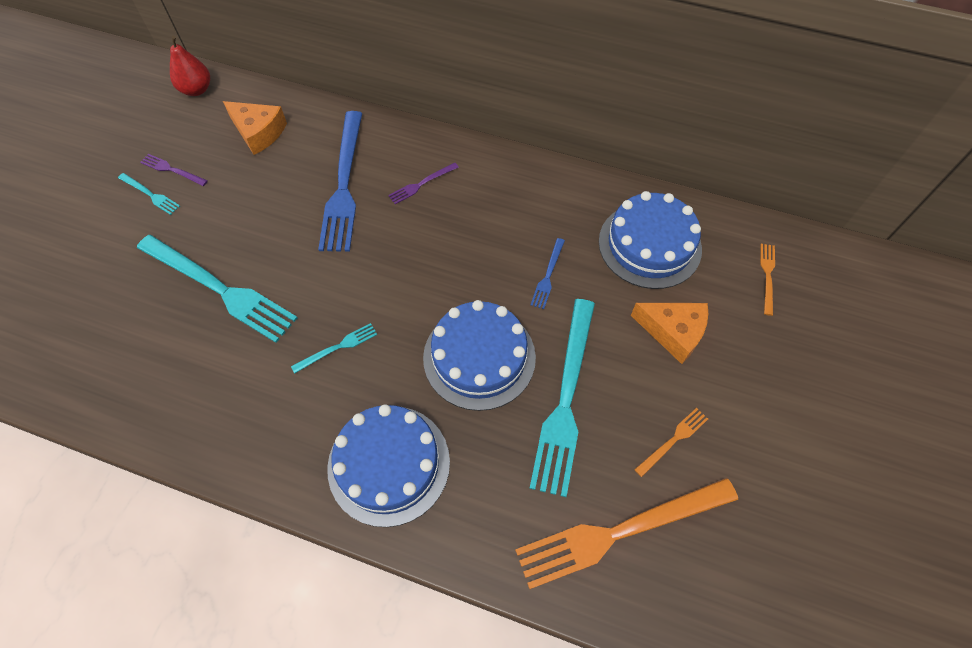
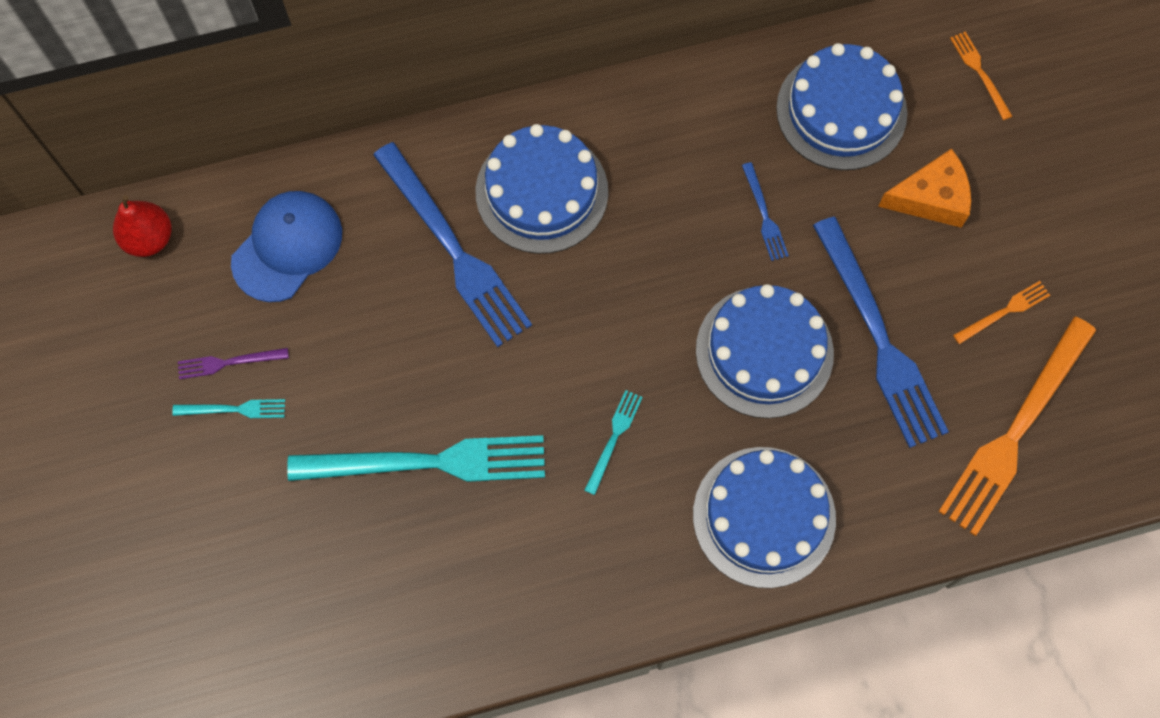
camera: 35 degrees left, 10 degrees up
orange cheese [223,101,287,155] -> blue cap [231,191,342,302]
purple fork [388,163,459,204] -> blue cake [476,124,608,254]
turquoise fork [529,299,595,497] -> blue fork [813,217,949,448]
orange fork [634,408,708,477] -> orange fork turned 45 degrees clockwise [953,281,1050,344]

